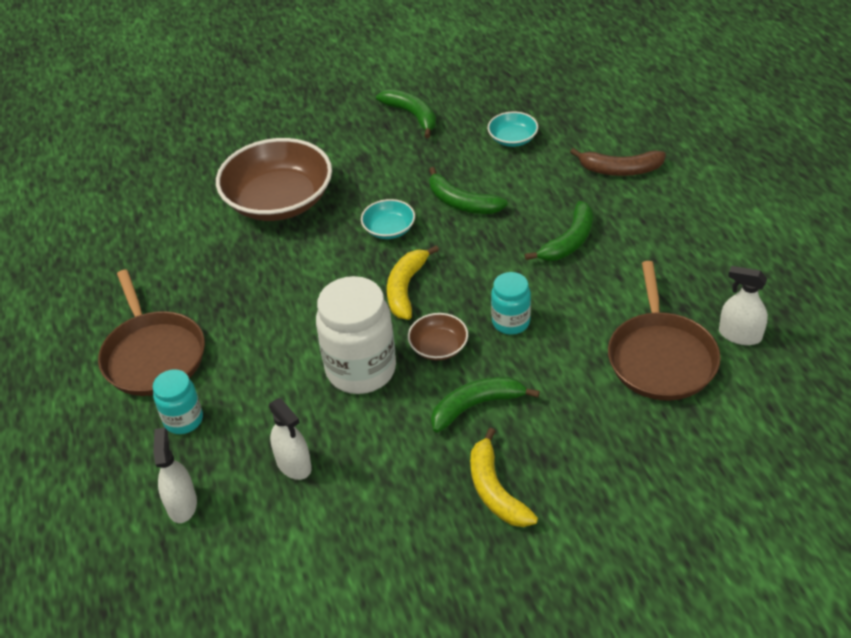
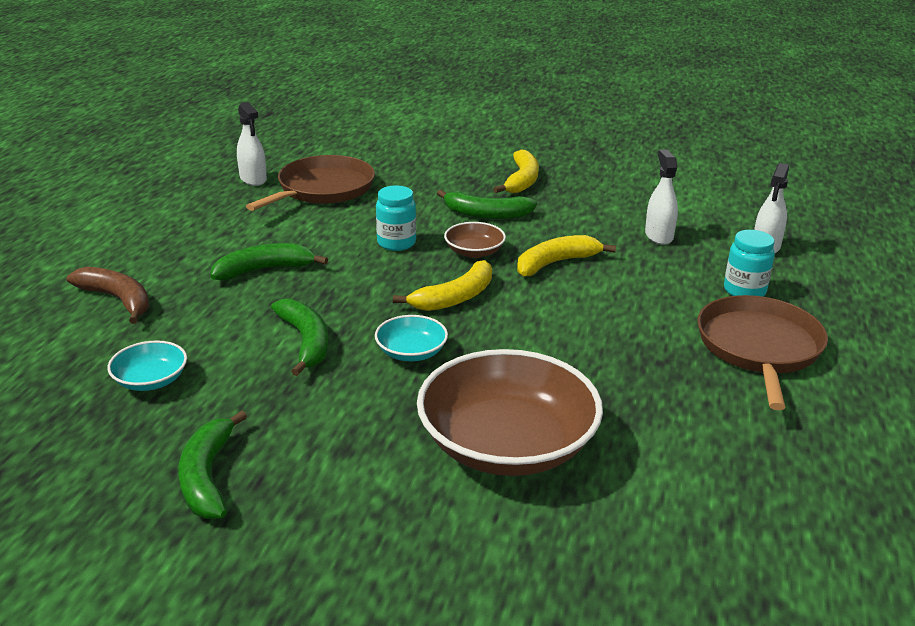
camera: 150 degrees left, 15 degrees down
white jar [316,276,396,394] -> yellow banana [517,235,616,277]

